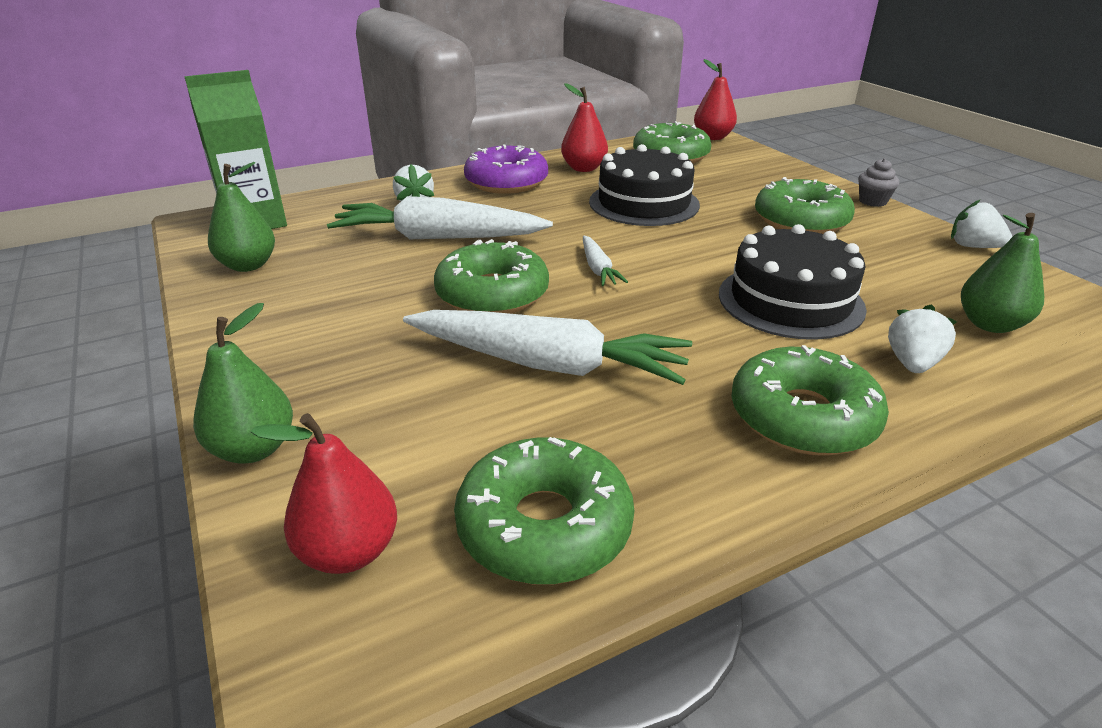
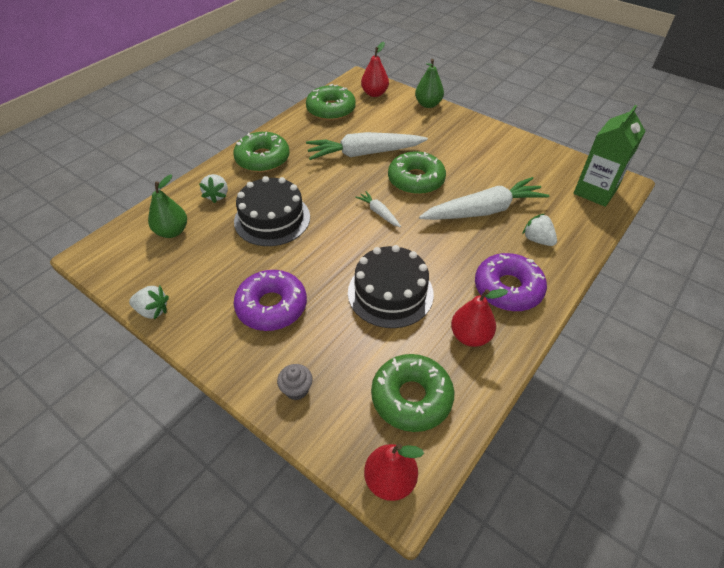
camera: 155 degrees right, 15 degrees up
green pear [208,162,275,272] -> none
green donut [755,177,855,234] -> purple donut [234,270,307,331]
grey cupcake [858,158,899,207] -> grey cupcake moved to [277,364,313,400]

